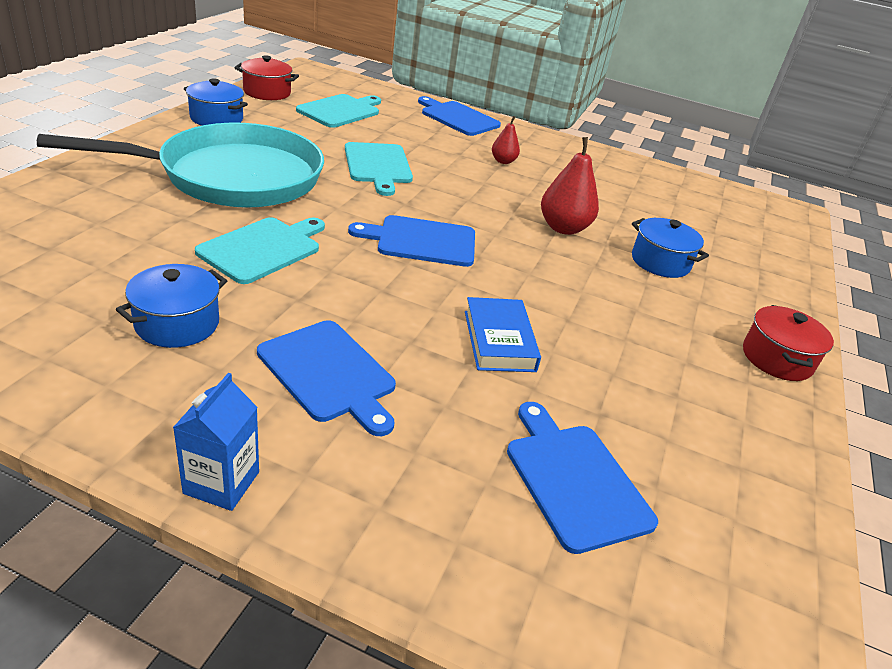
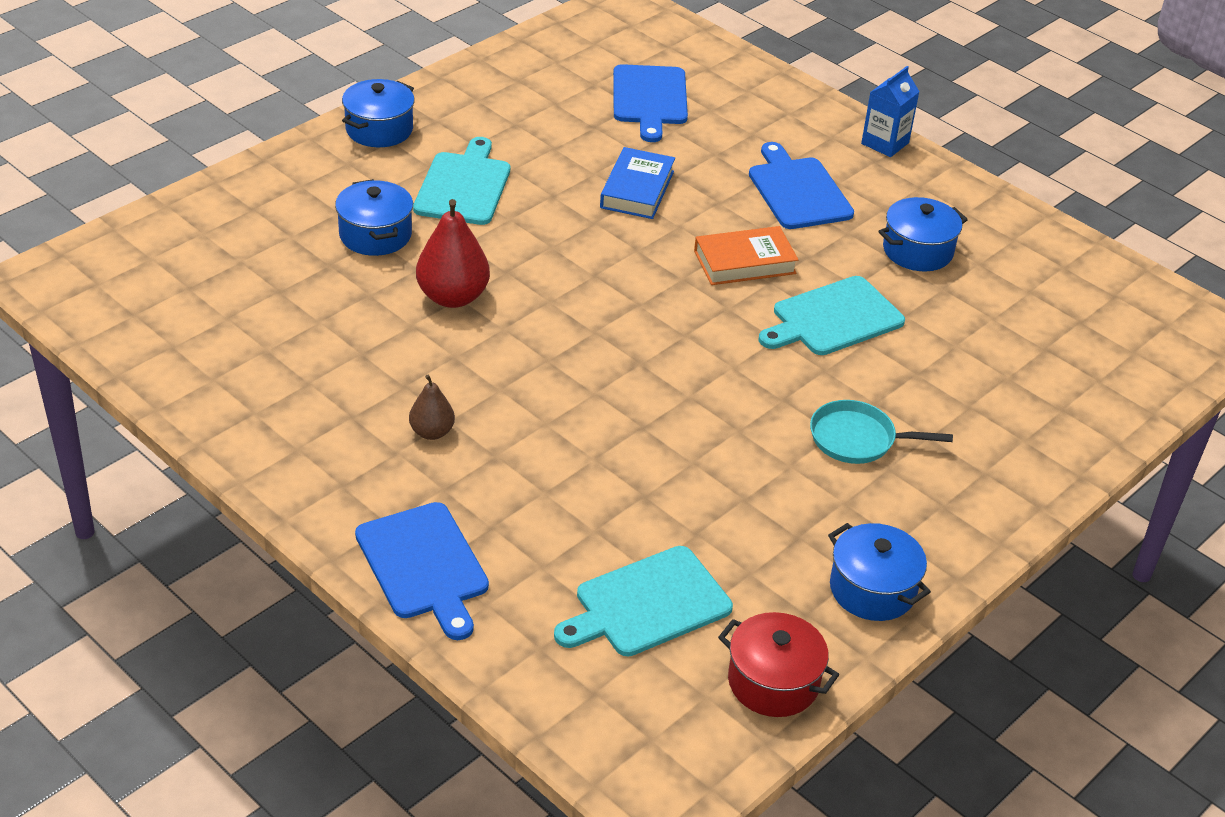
camera: 155 degrees left, 5 degrees up
turquoise pan [37,123,324,208] -> turquoise pan [810,400,953,464], size x0.40
turquoise cutting board [345,142,413,196] -> turquoise cutting board moved to [413,137,510,225]
blue cutting board [348,215,475,267] -> none
red pear [492,116,520,164] -> brown pear [409,375,455,440]
red pot [743,305,834,381] -> blue pot [342,79,415,147]
none -> orange book [694,226,798,285]

